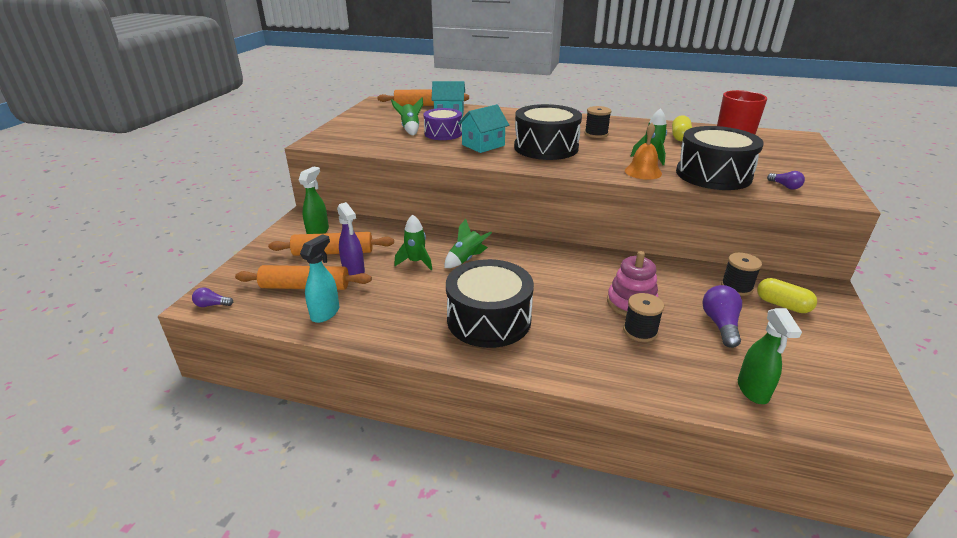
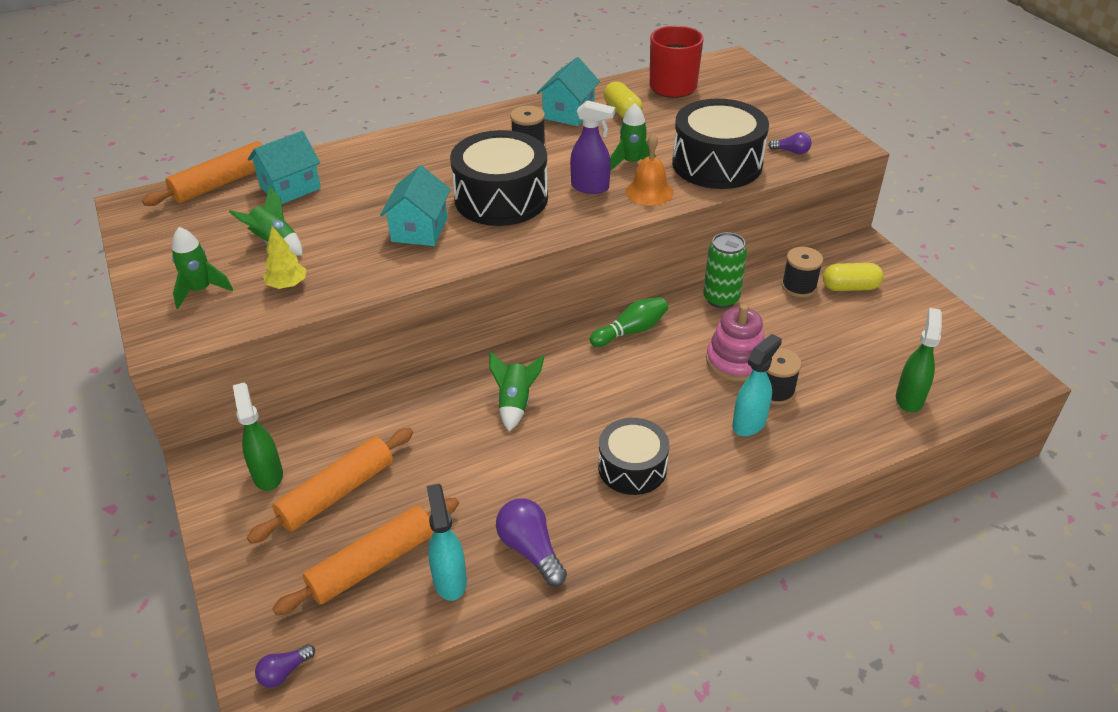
camera: 40 degrees left, 10 degrees up
purple spray bottle [337,202,365,275] -> purple spray bottle moved to [570,100,615,194]
green rocket [394,215,432,270] -> green rocket moved to [172,227,233,309]
purple drum [423,108,462,140] -> none
black drum [446,259,534,348] -> black drum [598,418,669,495], size x0.63
purple light bulb [702,285,742,348] -> purple light bulb moved to [496,498,567,586]
green spray bottle [738,308,802,404] -> green spray bottle turned 120 degrees counterclockwise [896,308,942,412]
none -> yellow tree [263,226,306,289]
none -> turquoise house [537,57,600,126]
none -> green bowling pin [590,297,668,347]
none -> green can [703,232,747,308]
none -> turquoise spray bottle [732,334,782,436]

